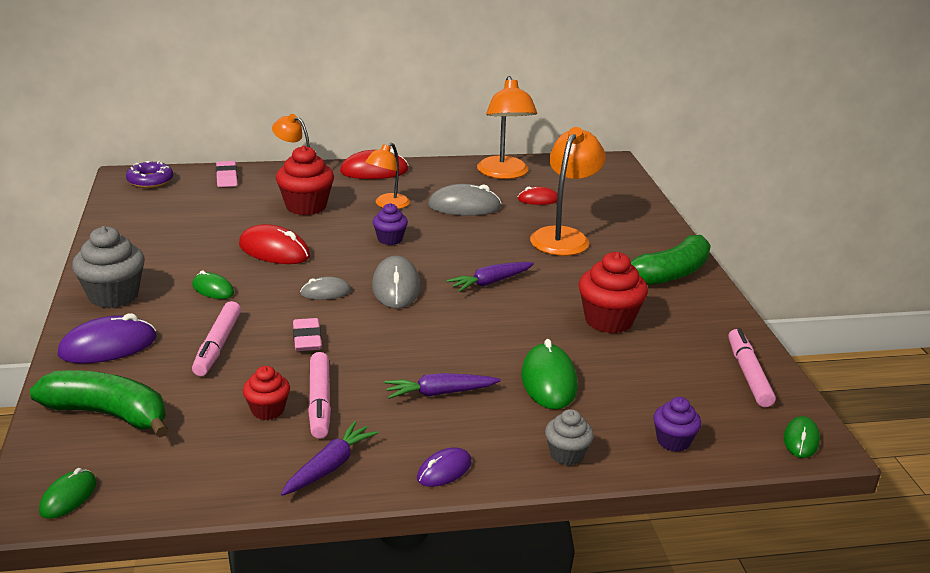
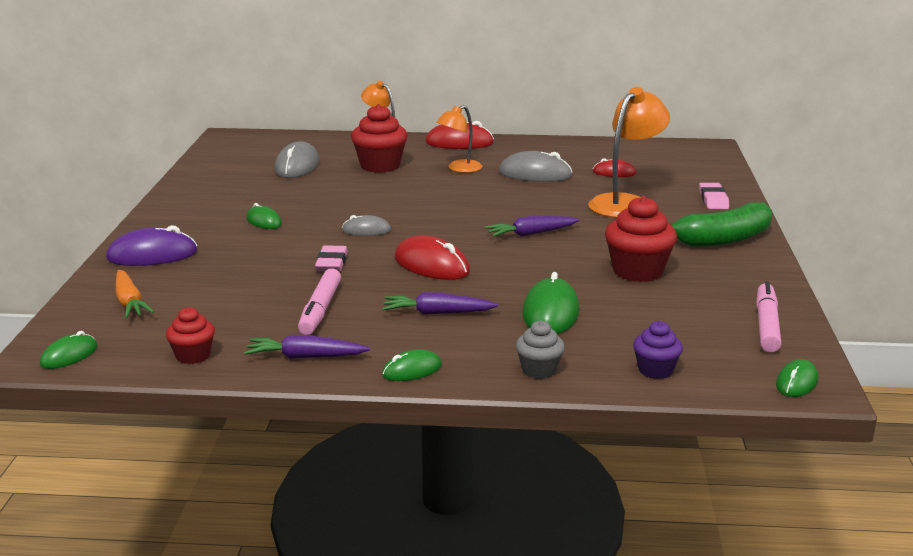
camera: 15 degrees right, 5 degrees down
green banana [30,370,169,438] -> orange carrot [116,270,154,318]
grey cupcake [72,226,145,308] -> none
purple donut [126,161,173,188] -> none
pink marker [192,301,241,376] -> none
pink eraser [216,161,238,187] -> pink eraser moved to [699,183,729,209]
red mouse [239,224,310,264] -> red mouse moved to [395,235,470,280]
red cupcake [243,366,290,420] -> red cupcake moved to [166,307,215,364]
purple carrot [281,421,378,496] -> purple carrot turned 135 degrees counterclockwise [244,335,370,359]
grey mouse [372,255,420,309] -> grey mouse moved to [274,141,319,178]
purple cupcake [373,203,408,245] -> none
purple mouse [417,447,472,487] -> green mouse [382,349,442,381]
orange lamp [477,76,537,179] -> none

